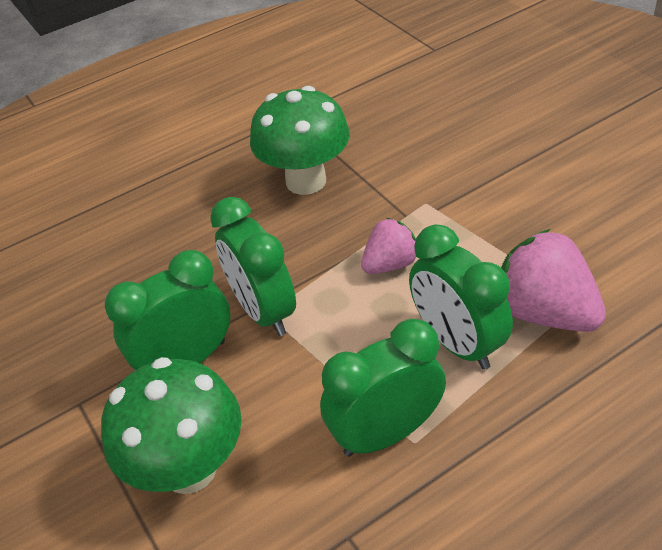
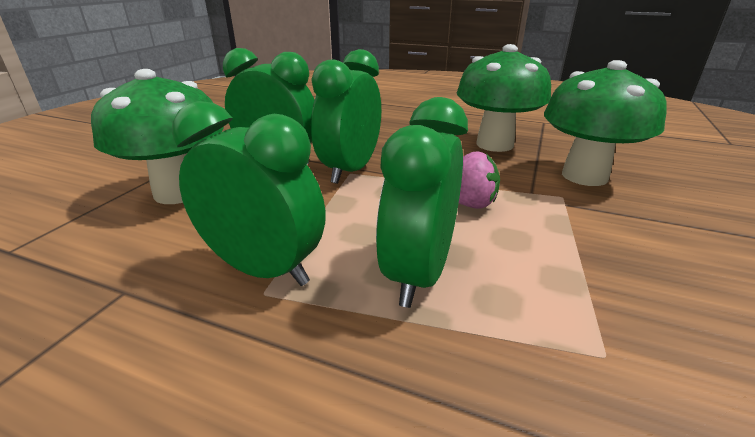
camera: 50 degrees right, 15 degrees down
pink strawberry [501,229,606,332] -> none
none -> green mushroom [544,60,667,186]

